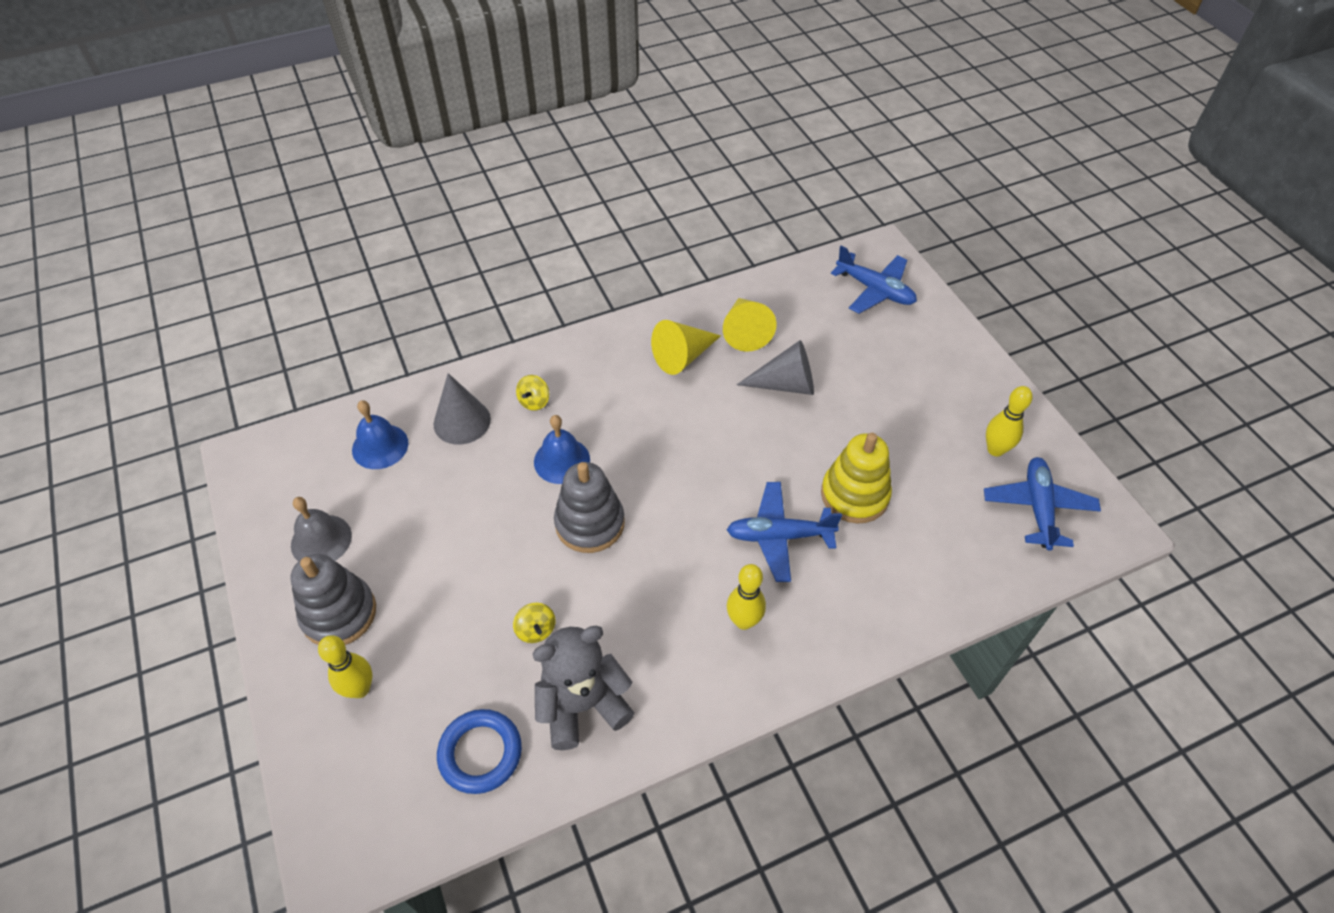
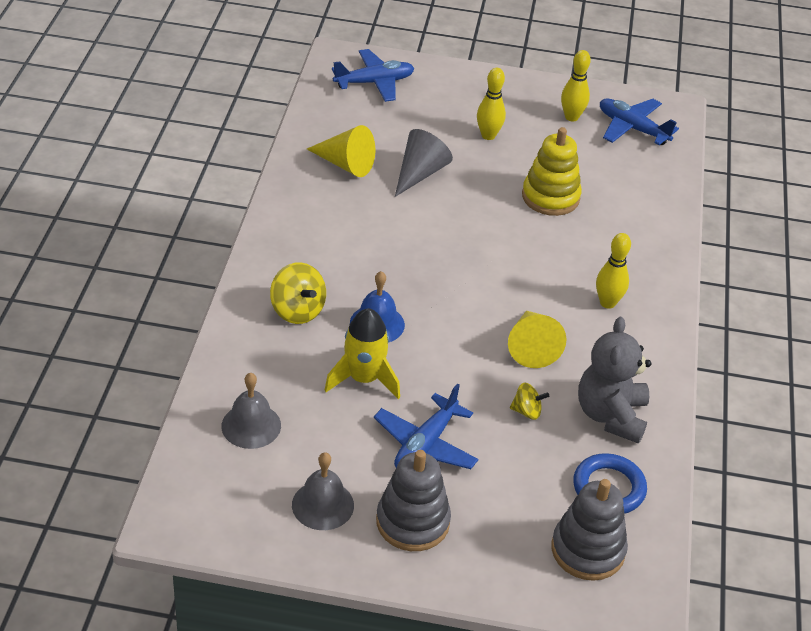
camera: 60 degrees left, 10 degrees down
yellow bowling pin [318,635,372,698] -> yellow bowling pin moved to [477,68,506,140]
blue bell [352,400,408,469] -> grey bell [221,373,281,449]
grey cone [434,373,491,445] -> none
yellow spinning top [516,375,549,411] -> yellow spinning top [270,263,326,324], size x1.66
grey stacking toy [554,462,625,553] -> grey stacking toy moved to [552,479,628,581]
yellow cone [651,320,721,375] -> yellow cone moved to [508,311,567,368]
blue plane [727,482,842,582] -> blue plane moved to [374,383,478,469]
none -> yellow rocket [325,308,400,399]

